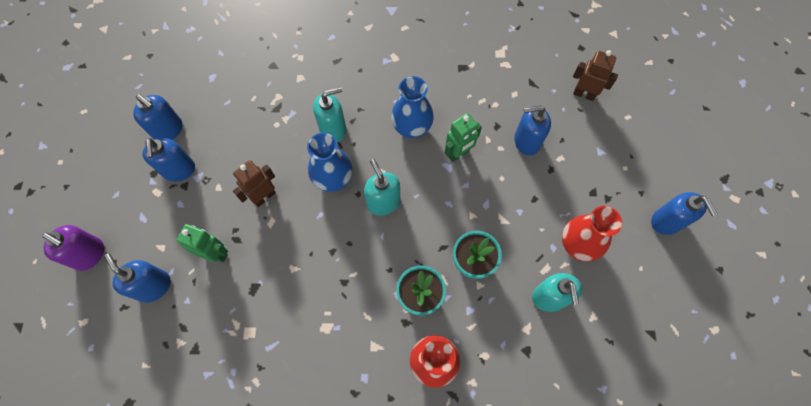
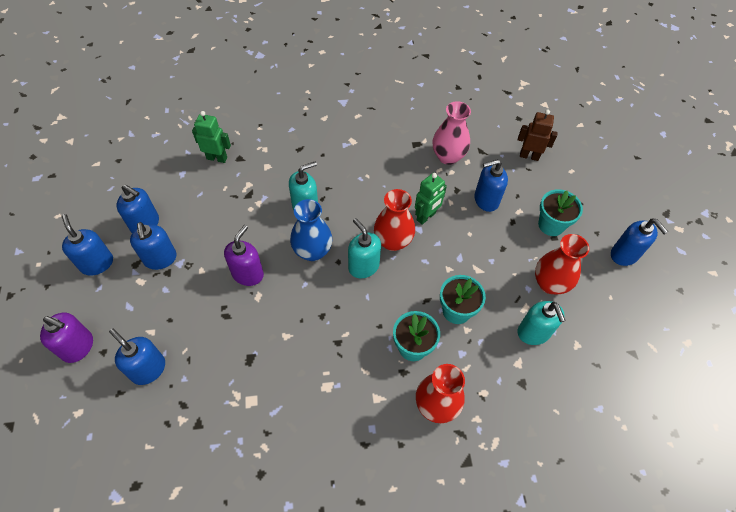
camera: 10 degrees left, 10 degrees down
green robot [176,224,228,262] -> green robot moved to [192,111,231,163]
brown robot [233,160,276,207] -> purple soap dispenser [224,225,264,286]
blue vase [391,76,434,138] -> none
none -> blue soap dispenser [62,214,113,276]
none -> red vase [374,189,415,251]
none -> pink vase [433,101,471,165]
none -> turquoise flower pot [538,189,583,236]

